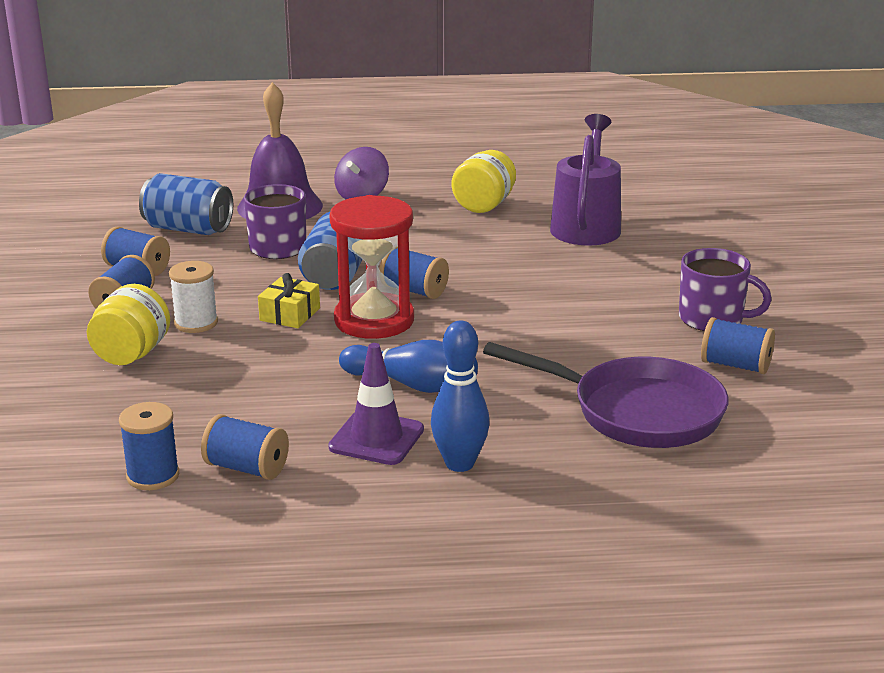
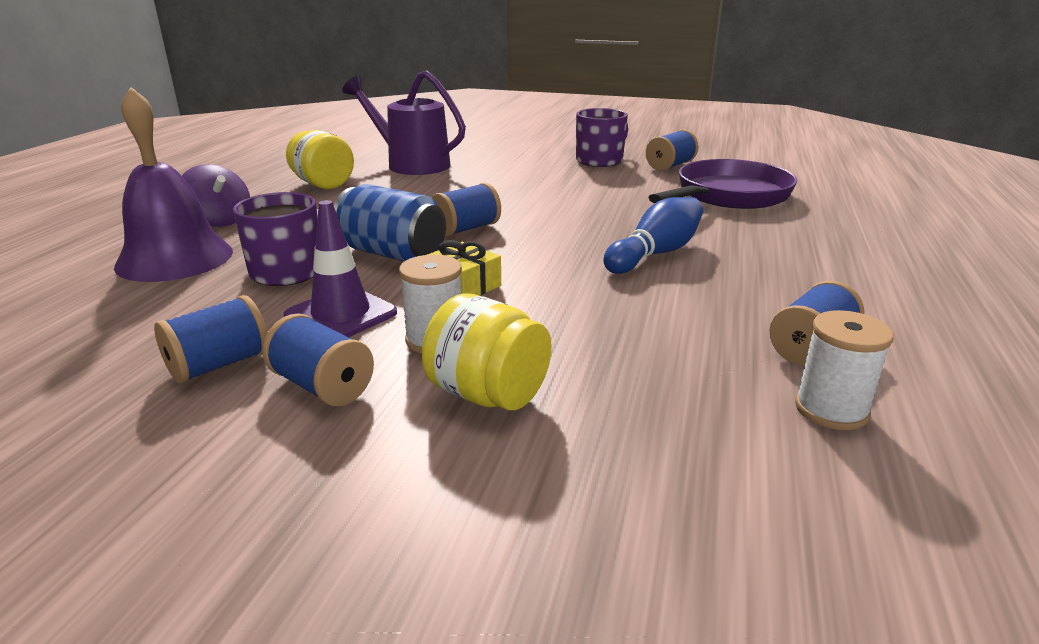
camera: 70 degrees left, 0 degrees up
blue spool [119,402,179,490] -> white spool [795,310,894,430]
blue can [139,173,233,235] -> none
purple traffic cone [328,343,424,465] -> purple traffic cone moved to [284,200,397,338]
red hourglass [329,195,414,339] -> none
blue bowling pin [431,321,490,472] -> none

